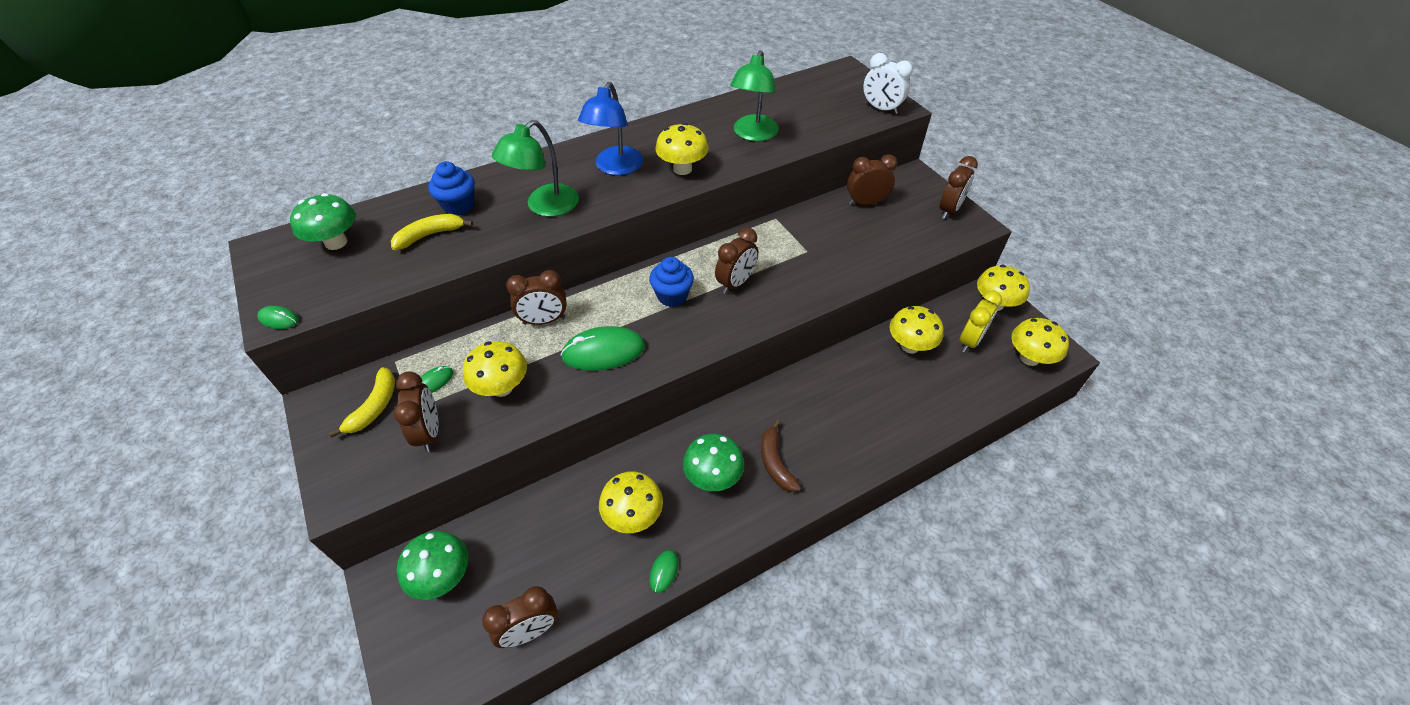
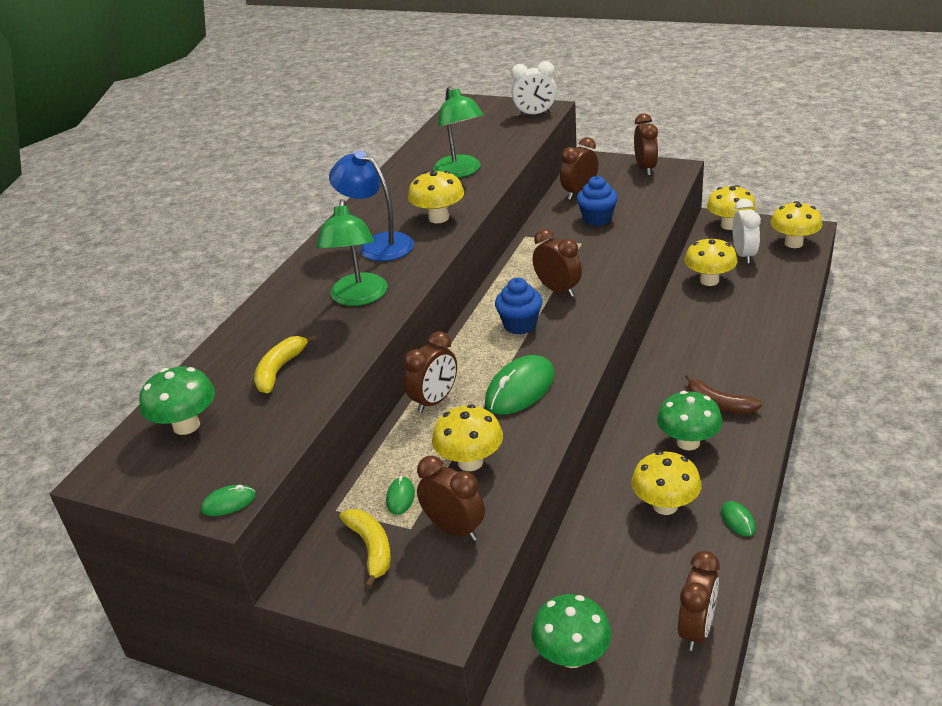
camera: 35 degrees left, 15 degrees down
blue cupcake [428,161,475,216] -> blue cupcake moved to [577,176,618,226]
blue lamp [578,82,643,175] -> blue lamp turned 150 degrees clockwise [329,150,414,261]
brown clock [715,228,758,294] -> brown clock turned 45 degrees counterclockwise [533,229,582,297]
yellow clock [960,290,1002,352] -> white clock [733,199,761,263]

